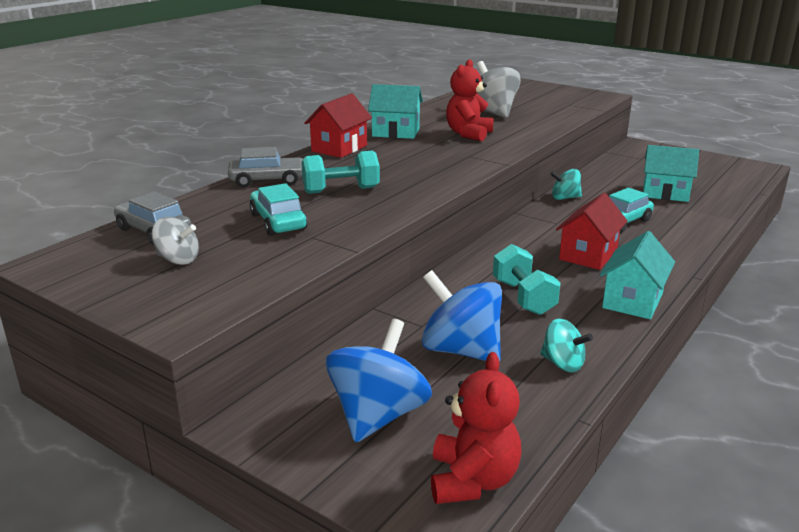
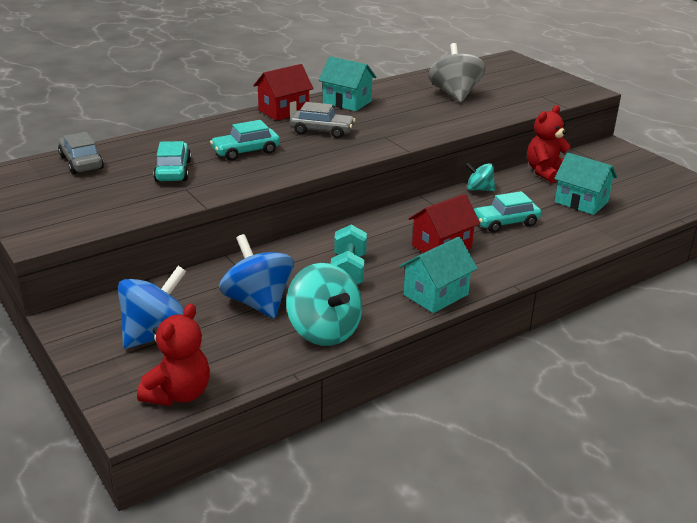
camera: 20 degrees right, 5 degrees up
grey spinning top [152,217,199,265] -> none
grey car [228,147,303,187] -> grey car moved to [290,102,356,138]
turquoise dumbbell [302,151,380,194] -> turquoise car [210,120,280,161]
red teddy bear [446,59,494,141] -> red teddy bear moved to [527,105,571,183]
turquoise spinning top [540,319,593,372] -> turquoise spinning top [286,263,362,346], size x1.81

